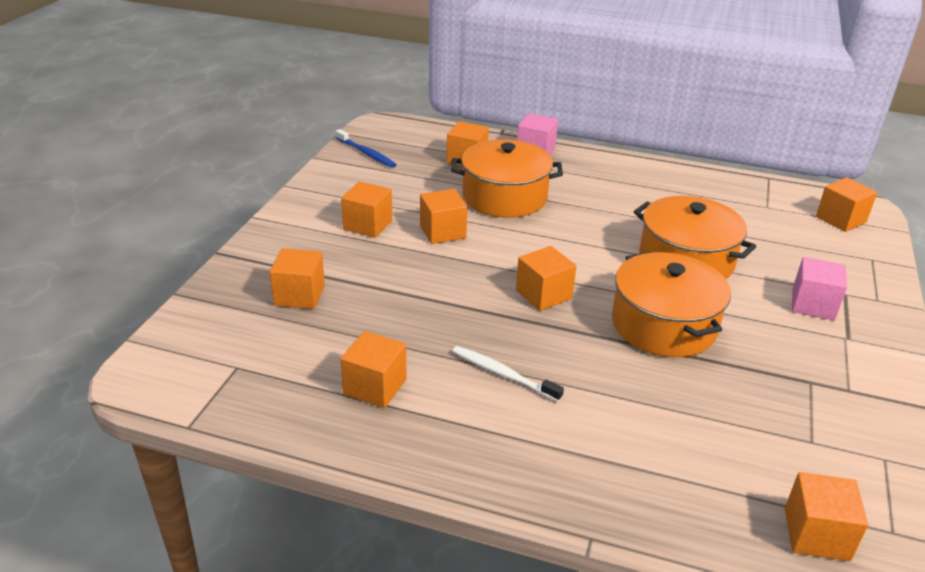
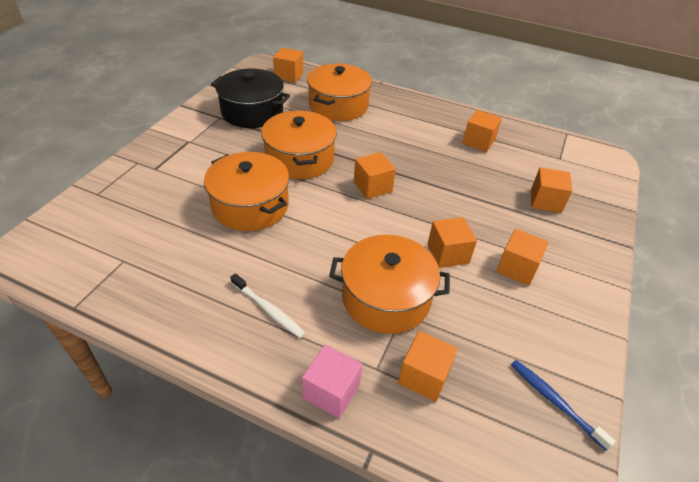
camera: 175 degrees left, 10 degrees up
white toothbrush [452,346,564,402] -> white toothbrush moved to [230,273,306,338]
pink cube [792,257,847,321] -> none
orange cube [816,177,877,232] -> none
none -> black pot [211,69,290,128]
none -> orange pot [307,64,372,121]

